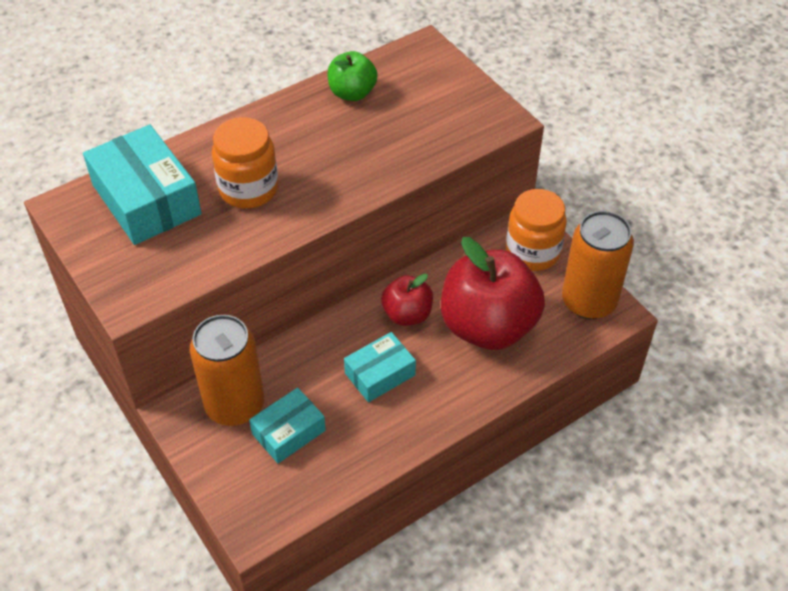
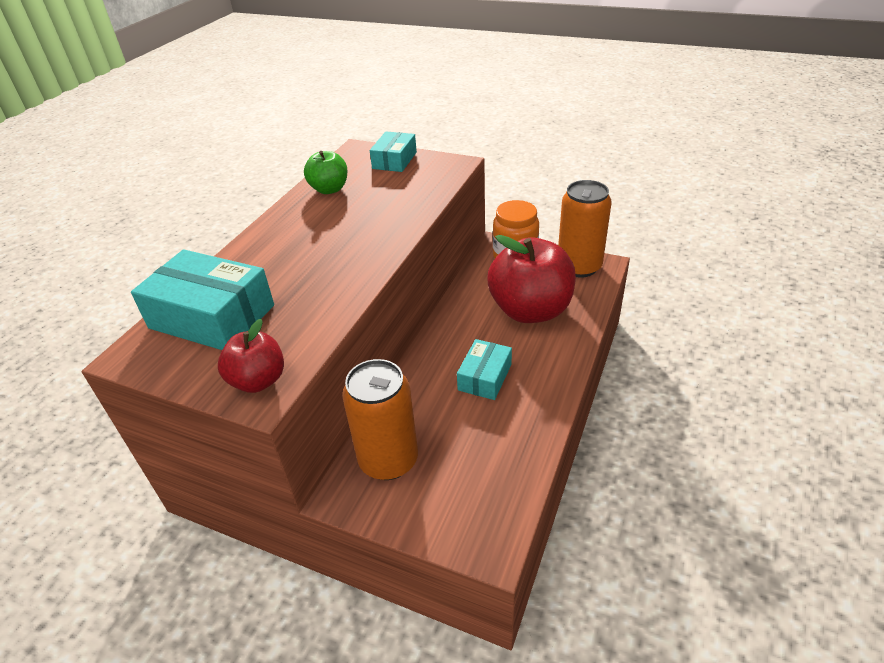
camera: 30 degrees left, 10 degrees down
orange jar [212,117,278,209] -> none
turquoise box [249,388,326,463] -> turquoise box moved to [370,131,417,172]
red apple [381,274,433,326] -> red apple moved to [218,319,284,393]

